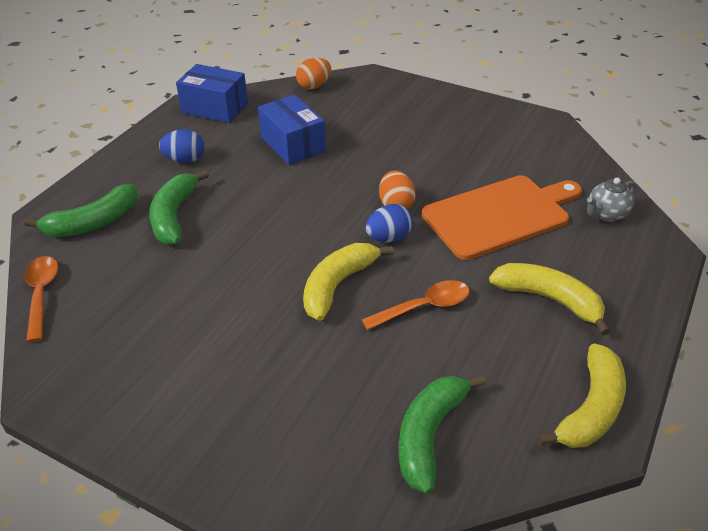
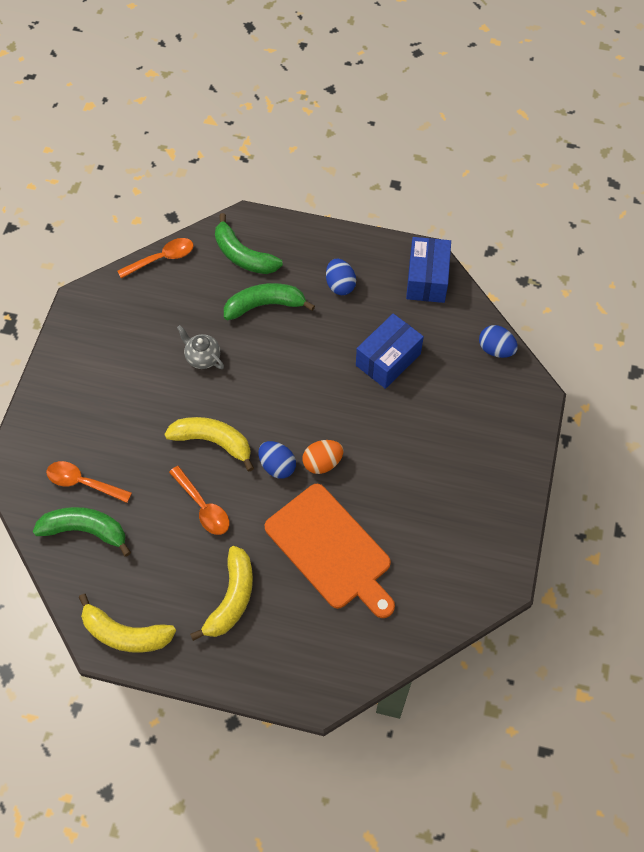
camera: 75 degrees right, 20 degrees up
orange egg [296,58,331,89] -> blue egg [479,325,518,358]
grey teapot [587,177,636,222] -> grey teapot moved to [177,325,224,369]
none -> orange spoon [46,461,132,503]

